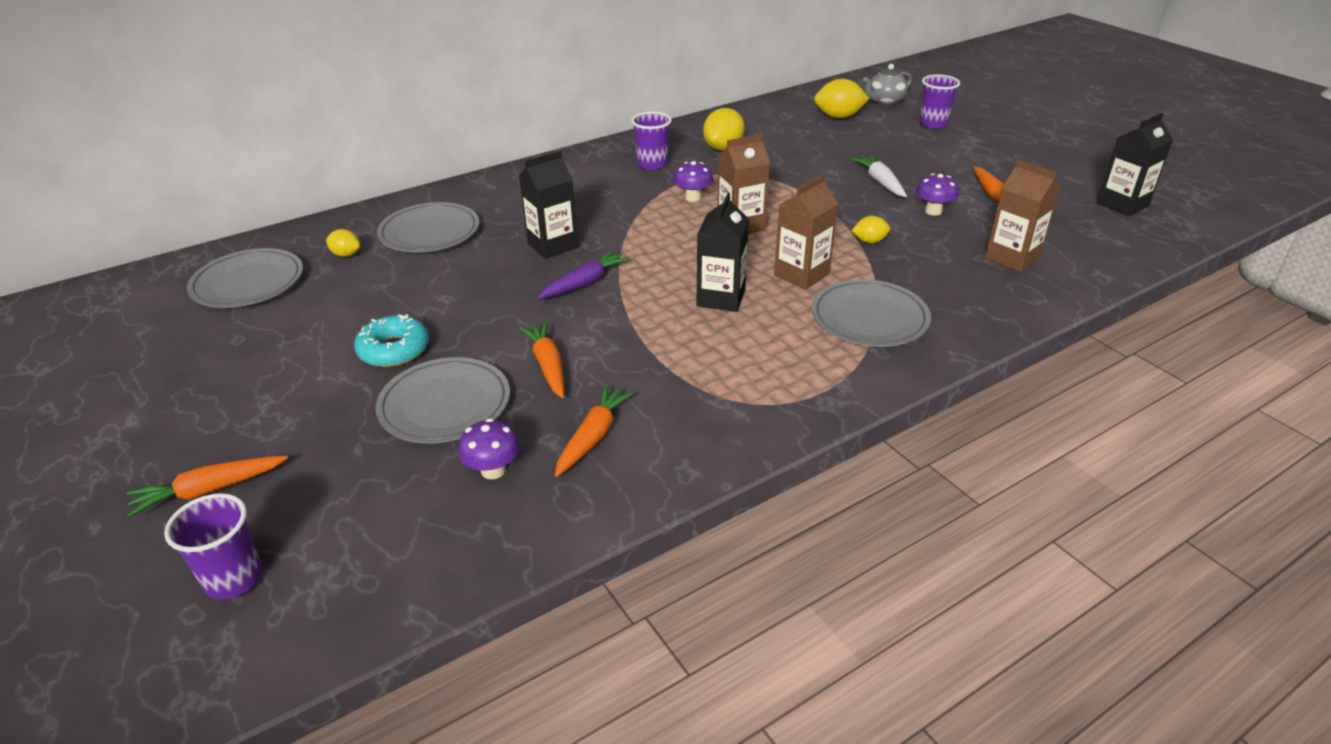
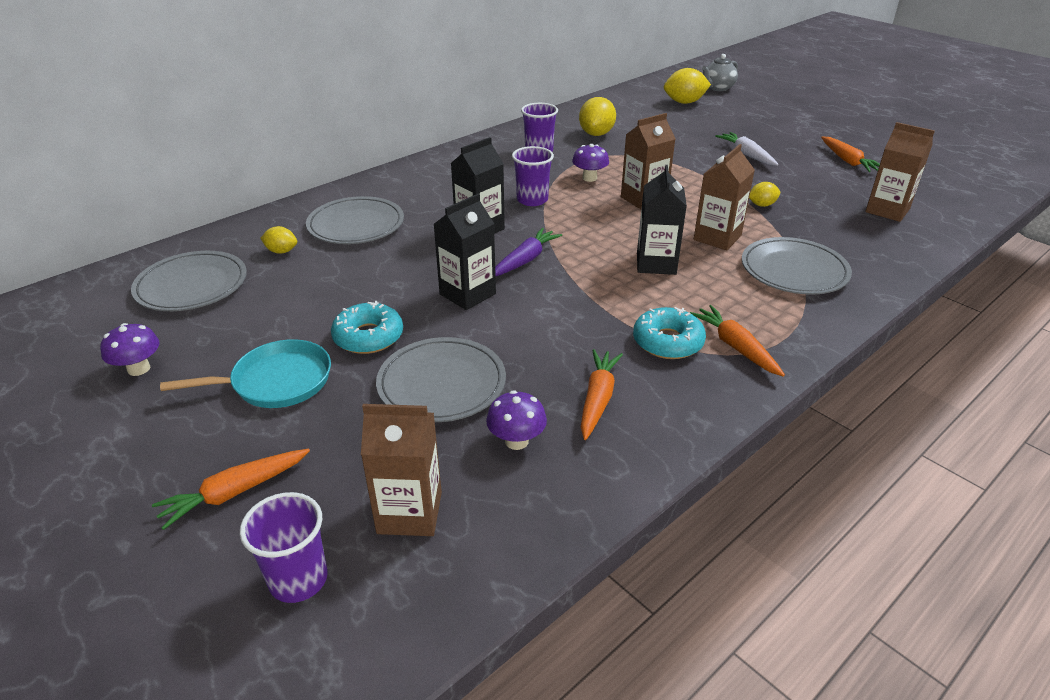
camera: 10 degrees left, 0 degrees up
orange carrot [519,321,564,398] -> orange carrot moved to [690,305,785,377]
purple mushroom [916,173,959,216] -> purple mushroom moved to [100,323,160,376]
purple cup [919,74,960,128] -> purple cup moved to [512,146,554,206]
black carton [1097,113,1173,216] -> black carton moved to [434,194,496,310]
none -> turquoise pan [160,339,331,408]
none -> brown carton [361,404,442,536]
none -> turquoise donut [633,307,706,359]

